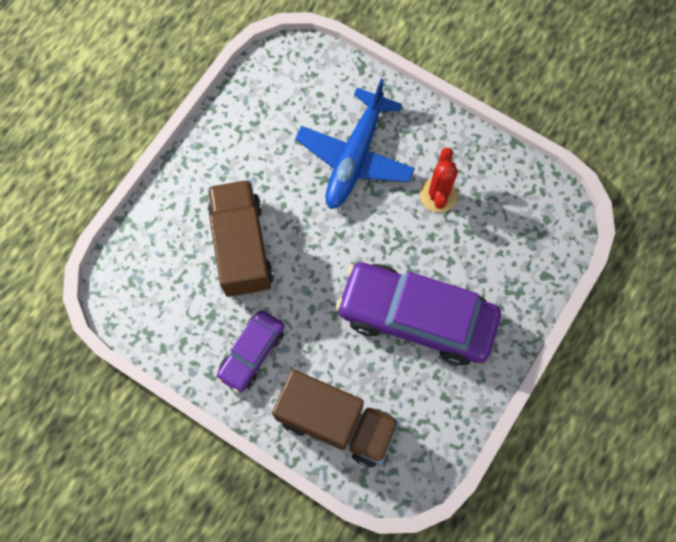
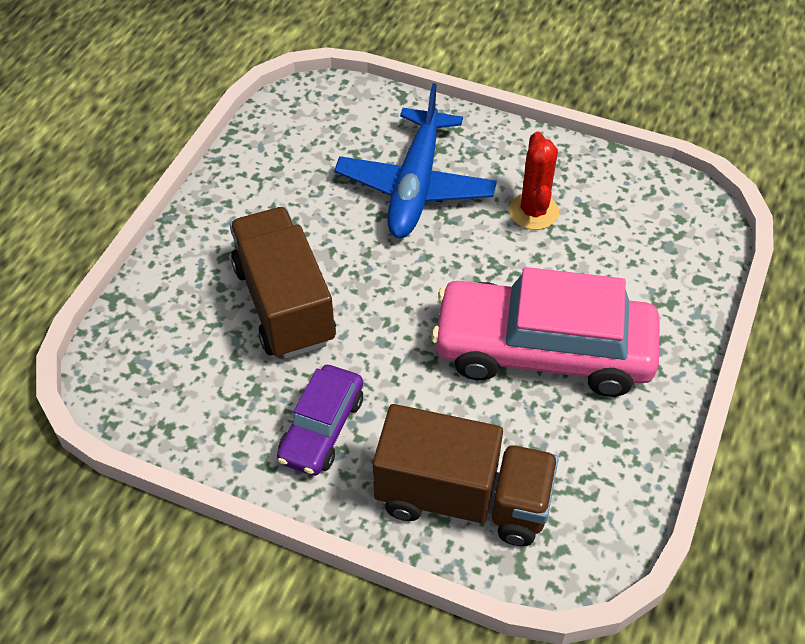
camera: 10 degrees left, 20 degrees down
purple car [336,262,501,366] -> pink car [431,267,660,397]

